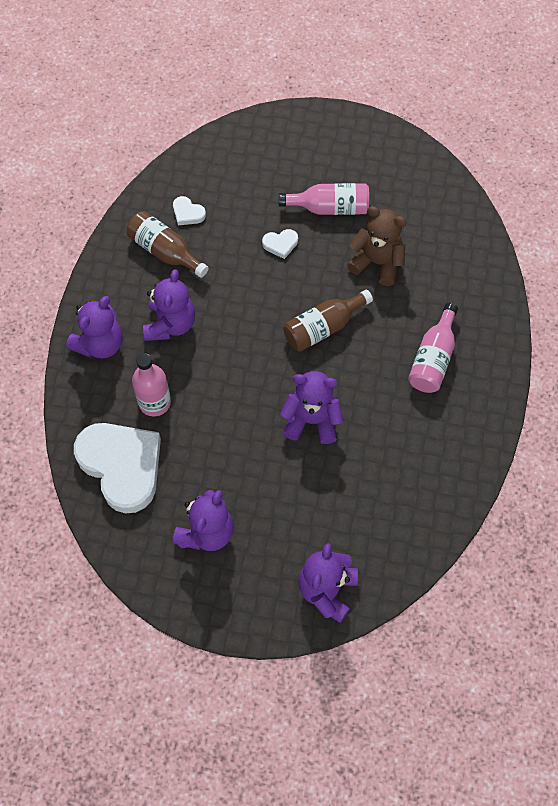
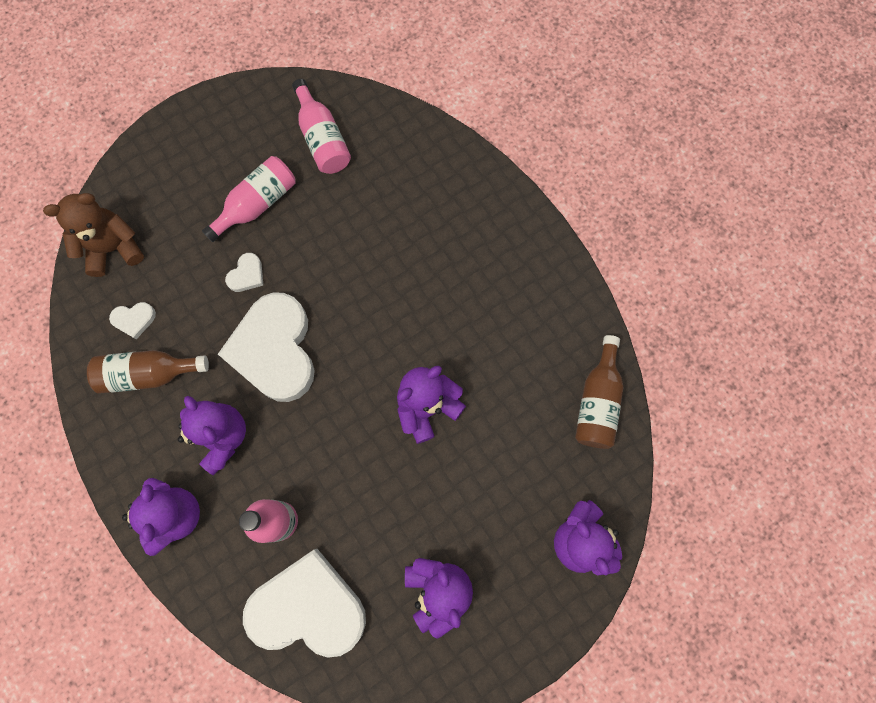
camera: 45 degrees left, 10 degrees up
brown bottle [283,290,373,352] -> brown bottle moved to [575,335,624,449]
brown teddy bear [347,206,406,286] -> brown teddy bear moved to [43,193,144,277]
pink bottle [408,303,458,393] -> pink bottle moved to [292,79,351,174]
none -> white heart [218,293,315,402]

